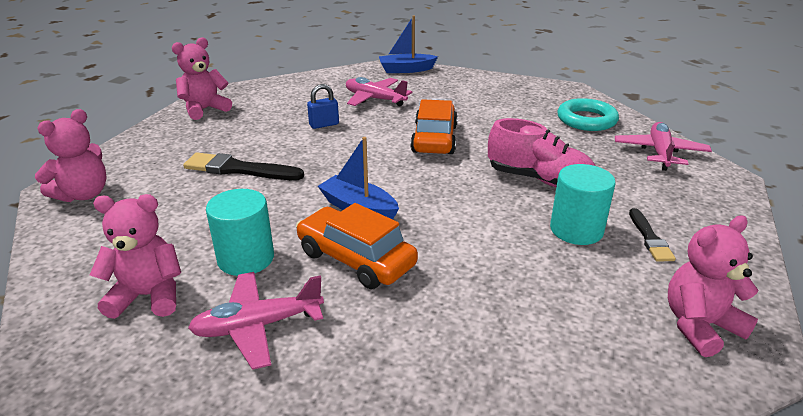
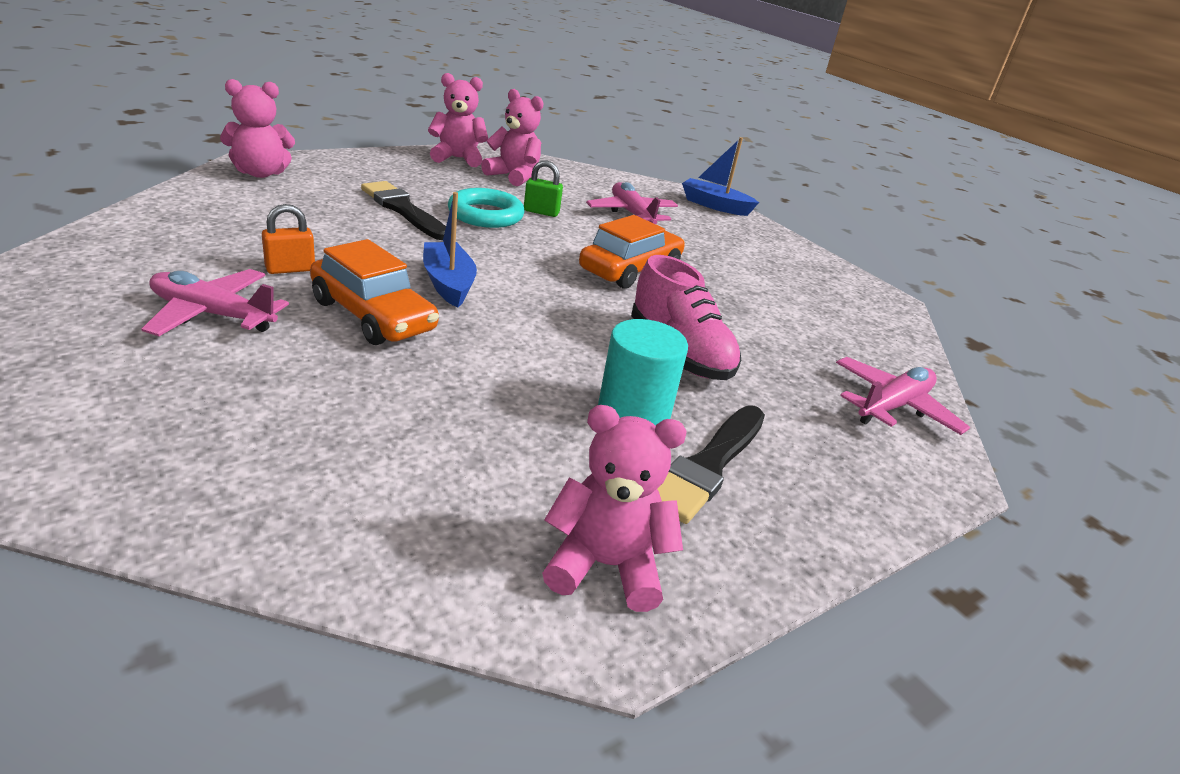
camera: 30 degrees right, 0 degrees up
pink teddy bear [90,194,181,319] -> pink teddy bear moved to [481,89,543,186]
turquoise cylinder [206,189,274,276] -> orange padlock [262,204,315,274]
orange car [296,203,418,289] -> orange car turned 150 degrees clockwise [310,239,439,345]
blue padlock [307,84,339,129] -> green padlock [524,161,563,217]
turquoise ring [557,98,619,131] -> turquoise ring moved to [448,188,525,228]
black brush [629,208,676,262] -> black brush [657,405,765,524], size x1.67

